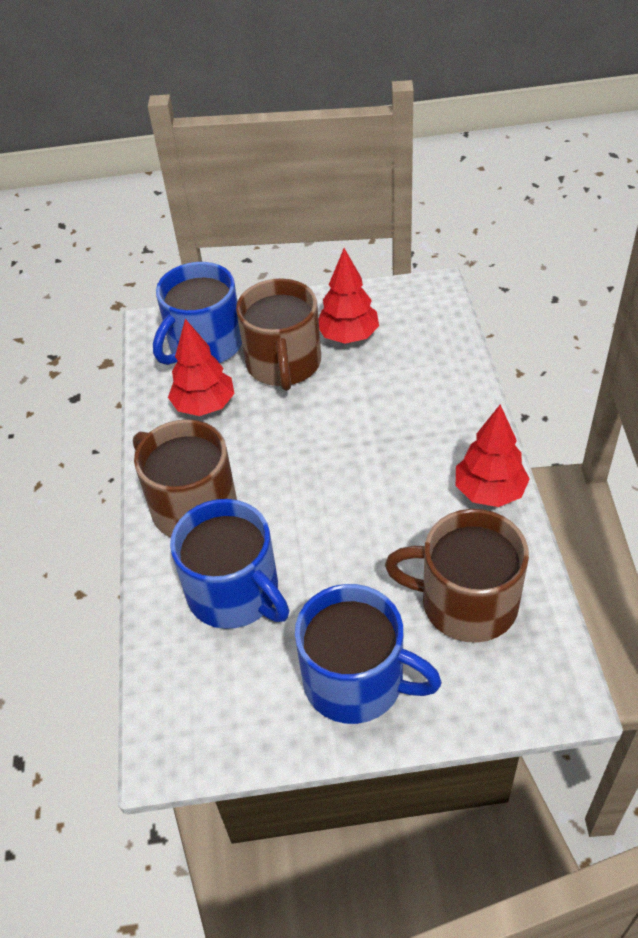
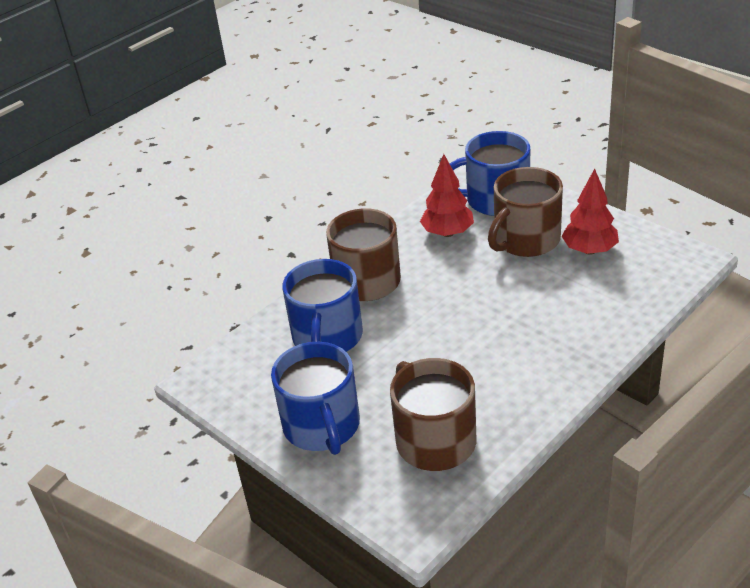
camera: 50 degrees right, 10 degrees down
red tree [456,405,530,507] -> none

